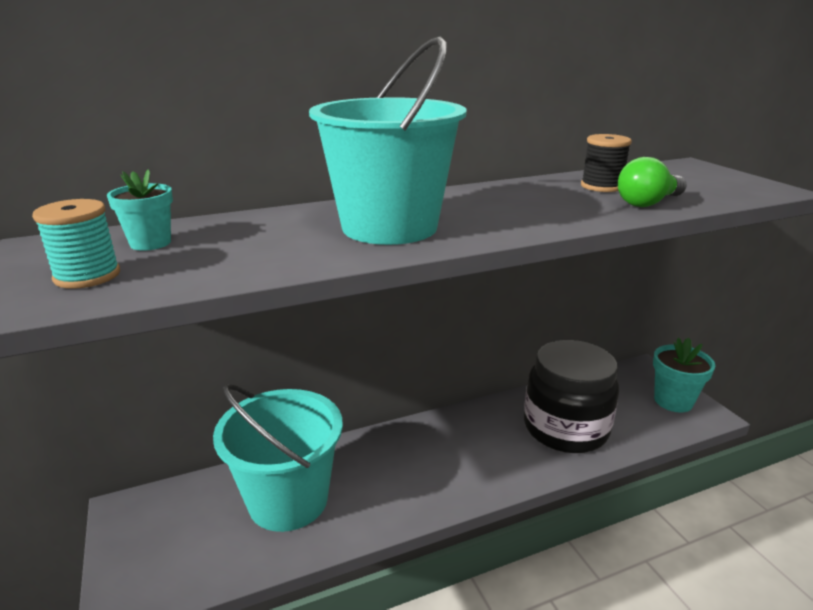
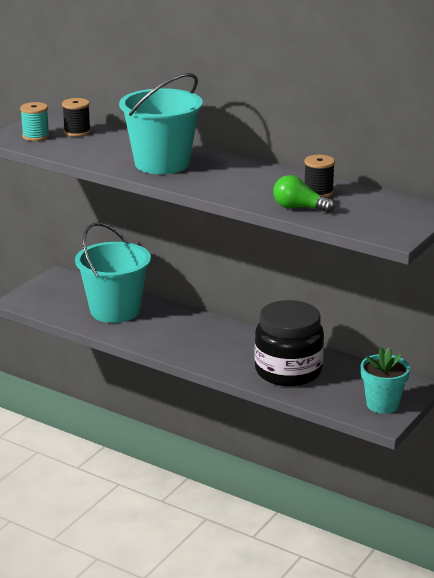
camera: 55 degrees right, 0 degrees up
turquoise flower pot [107,169,173,251] -> black spool [62,98,91,137]

